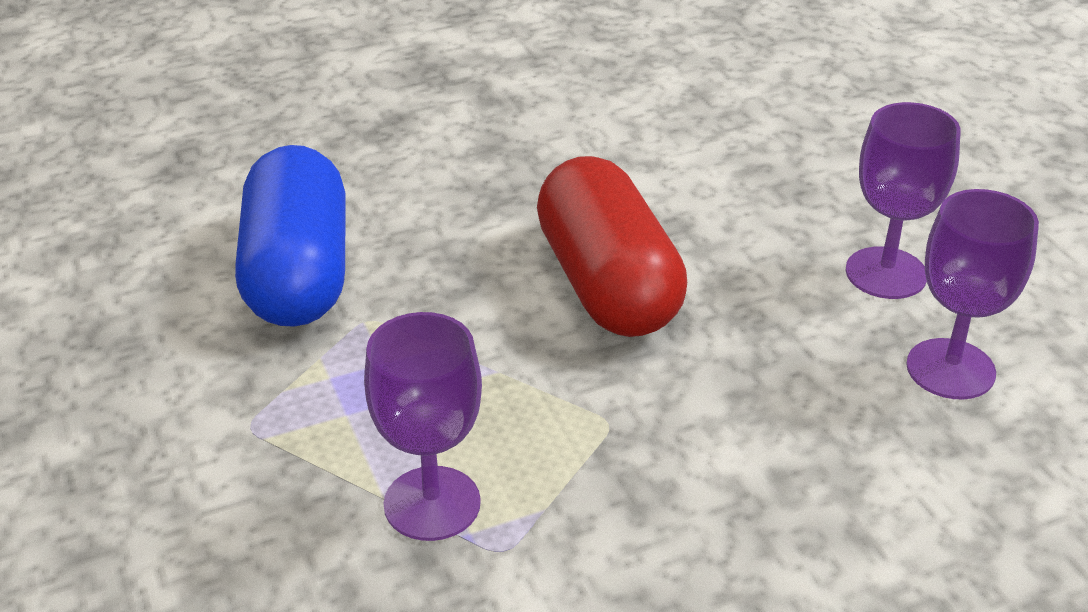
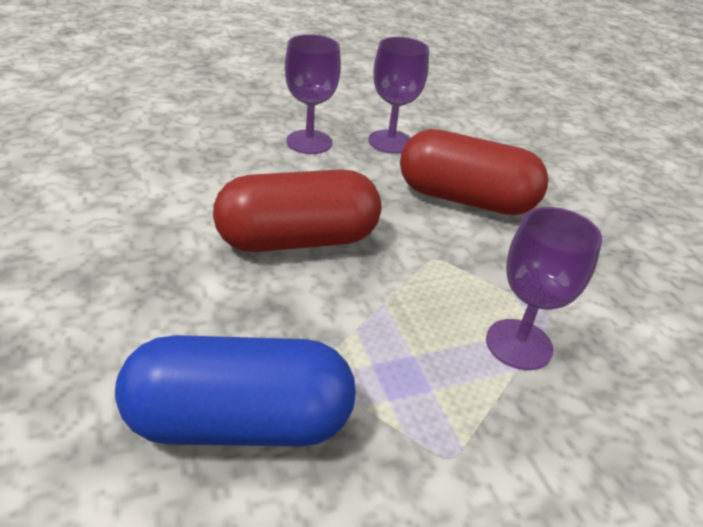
camera: 90 degrees left, 0 degrees up
none -> red capsule [400,129,549,215]

